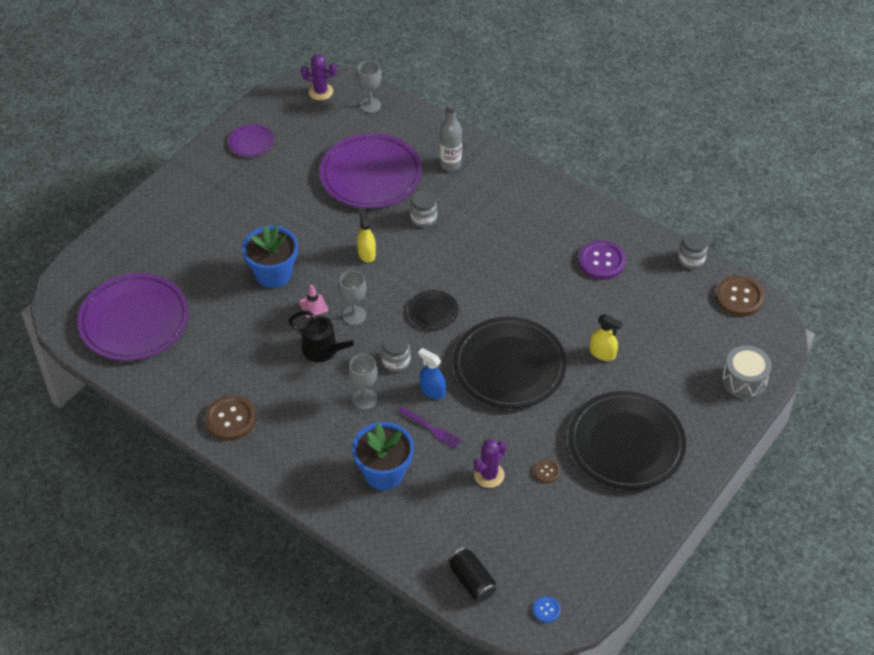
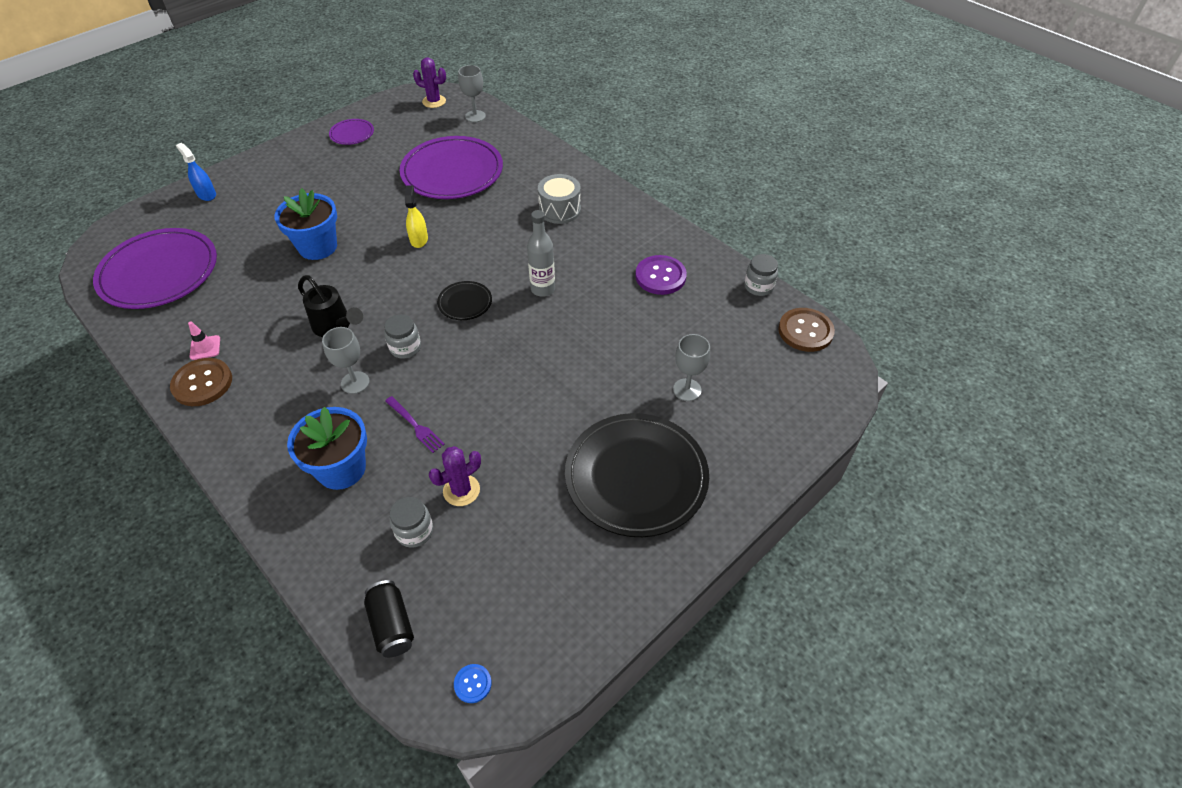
camera: 10 degrees right, 0 degrees up
pink traffic cone [299,285,328,318] -> pink traffic cone moved to [188,322,220,360]
grey goblet [339,270,367,325] -> grey goblet moved to [673,334,710,401]
grey jar [410,191,437,227] -> grey jar moved to [389,497,433,548]
blue spray bottle [418,348,446,399] -> blue spray bottle moved to [176,143,216,201]
grey bottle [440,102,462,171] -> grey bottle moved to [527,210,555,297]
black plate [453,317,566,409] -> none
brown button [534,459,560,483] -> none
yellow spray bottle [590,314,623,361] -> none
grey drum [722,345,772,399] -> grey drum moved to [538,174,581,224]

